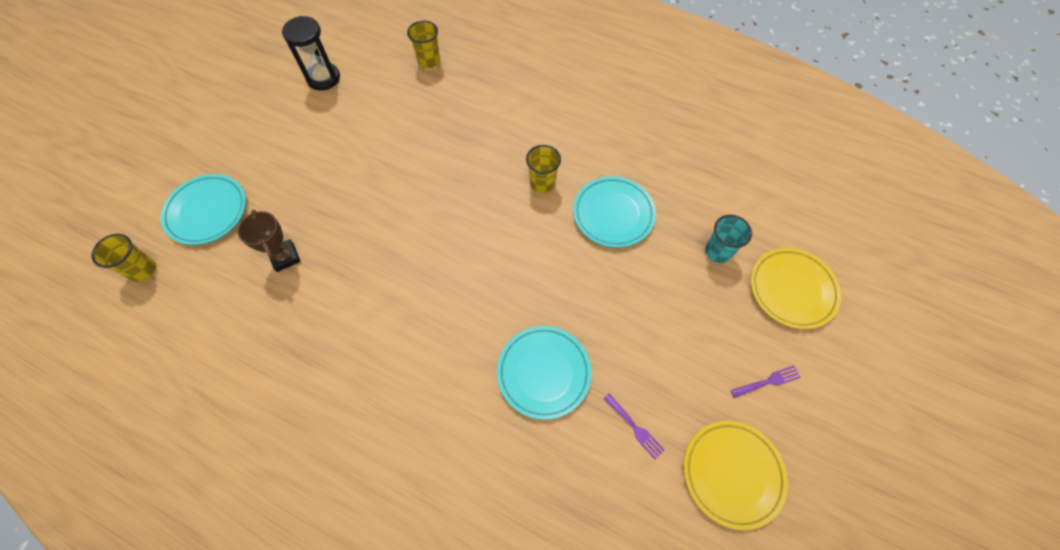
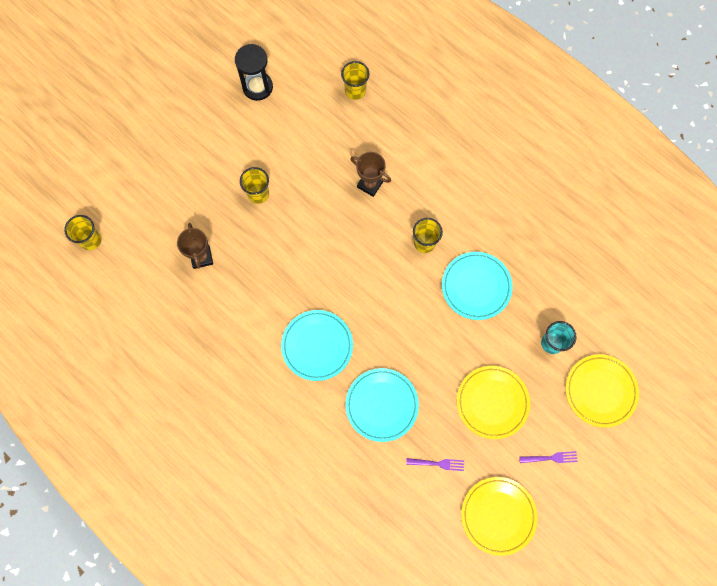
camera: 15 degrees right, 10 degrees up
turquoise plate [161,174,246,245] -> turquoise plate moved to [281,310,353,381]
purple fork [603,393,665,459] -> purple fork turned 60 degrees counterclockwise [406,458,464,471]
none -> yellow cup [240,167,269,204]
none -> brown trophy [350,152,391,197]
none -> yellow plate [457,366,530,439]

